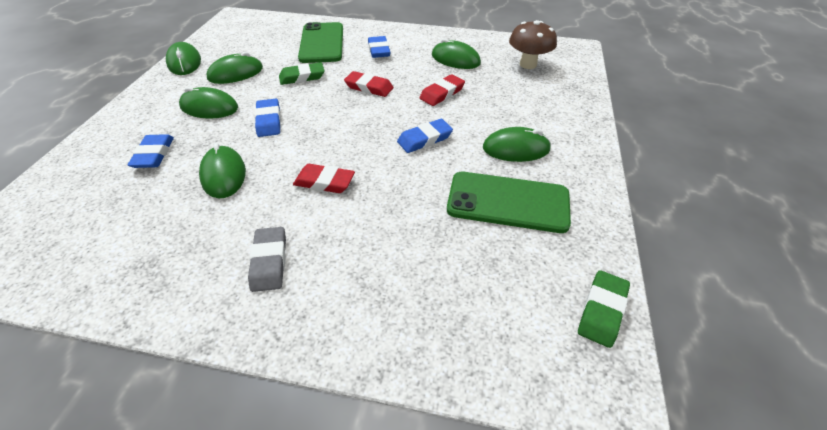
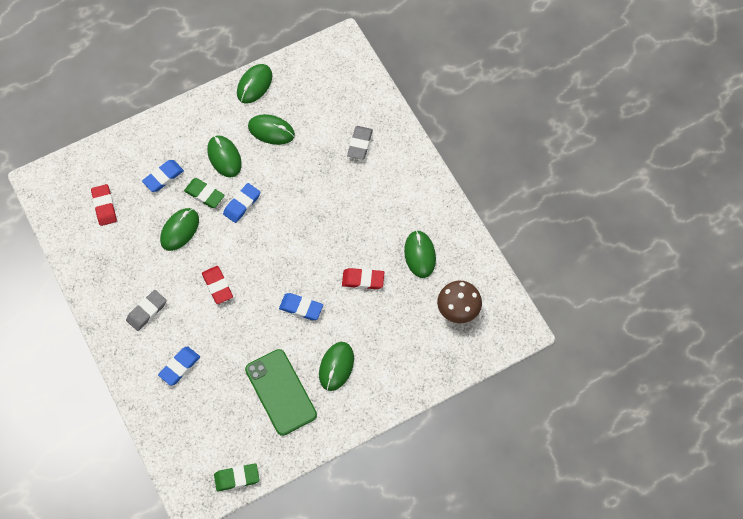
camera: 50 degrees right, 20 degrees up
green eraser [279,62,325,85] -> green eraser moved to [184,178,225,208]
green phone [298,22,343,63] -> grey eraser [347,126,373,160]
red eraser [344,71,394,97] -> red eraser moved to [91,184,117,226]
blue eraser [368,36,391,58] -> blue eraser moved to [158,346,200,386]
green mouse [483,127,551,162] -> green mouse turned 60 degrees clockwise [319,342,354,391]

